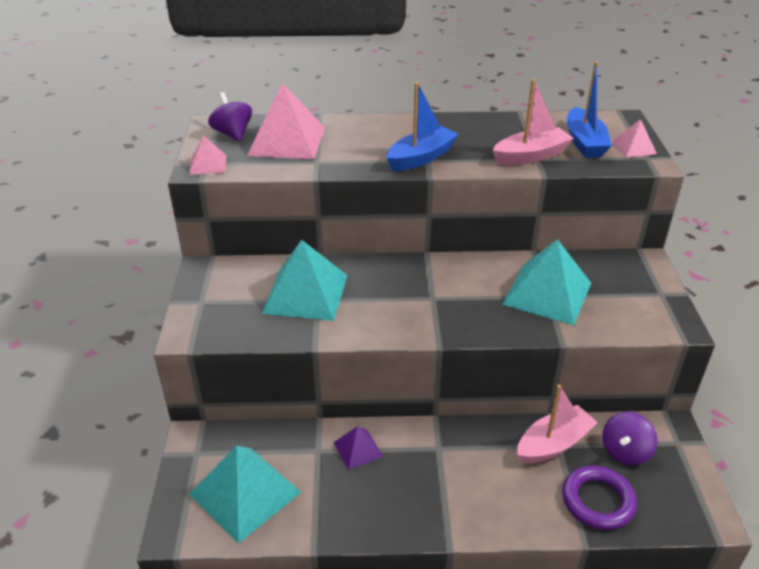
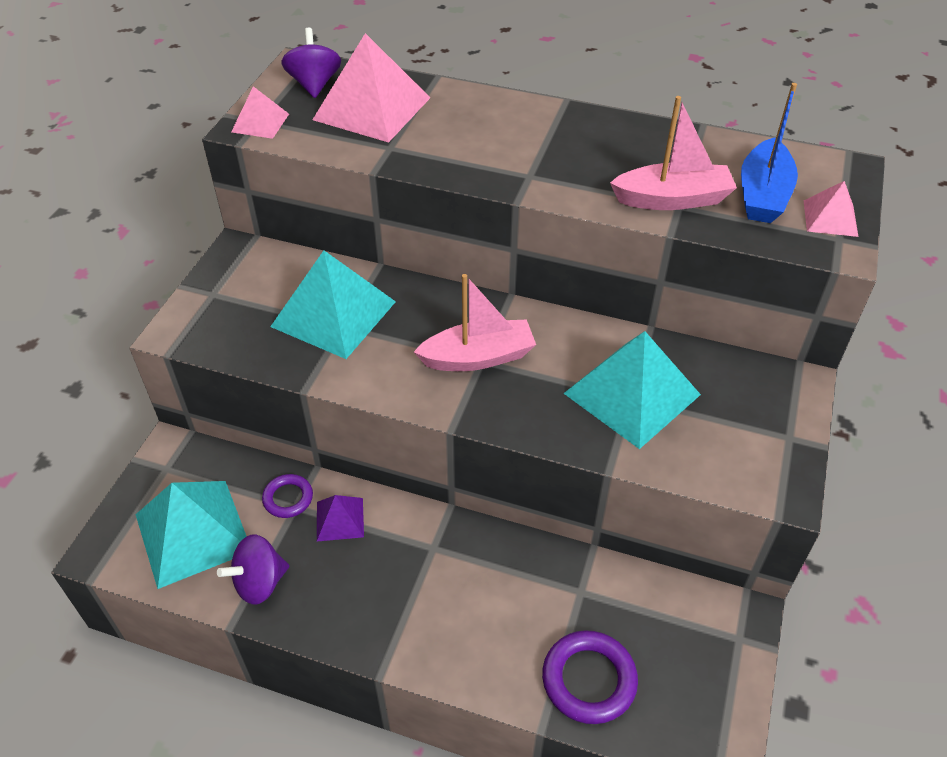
camera: 20 degrees right, 10 degrees up
blue boat [386,82,459,171] -> none
pink boat [517,385,598,464] -> pink boat moved to [414,274,536,371]
purple spinning top [602,411,658,466] -> purple spinning top moved to [217,534,289,605]
none -> purple ring [262,474,313,518]

